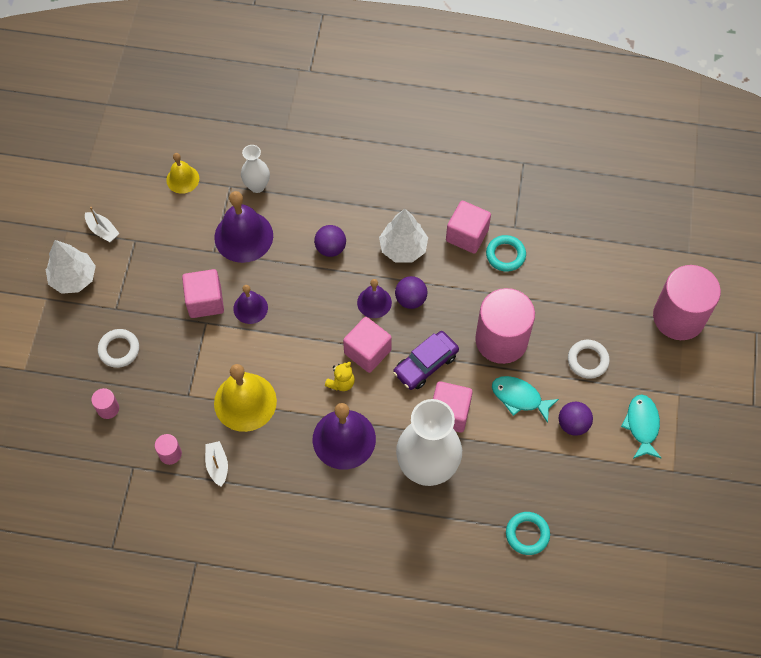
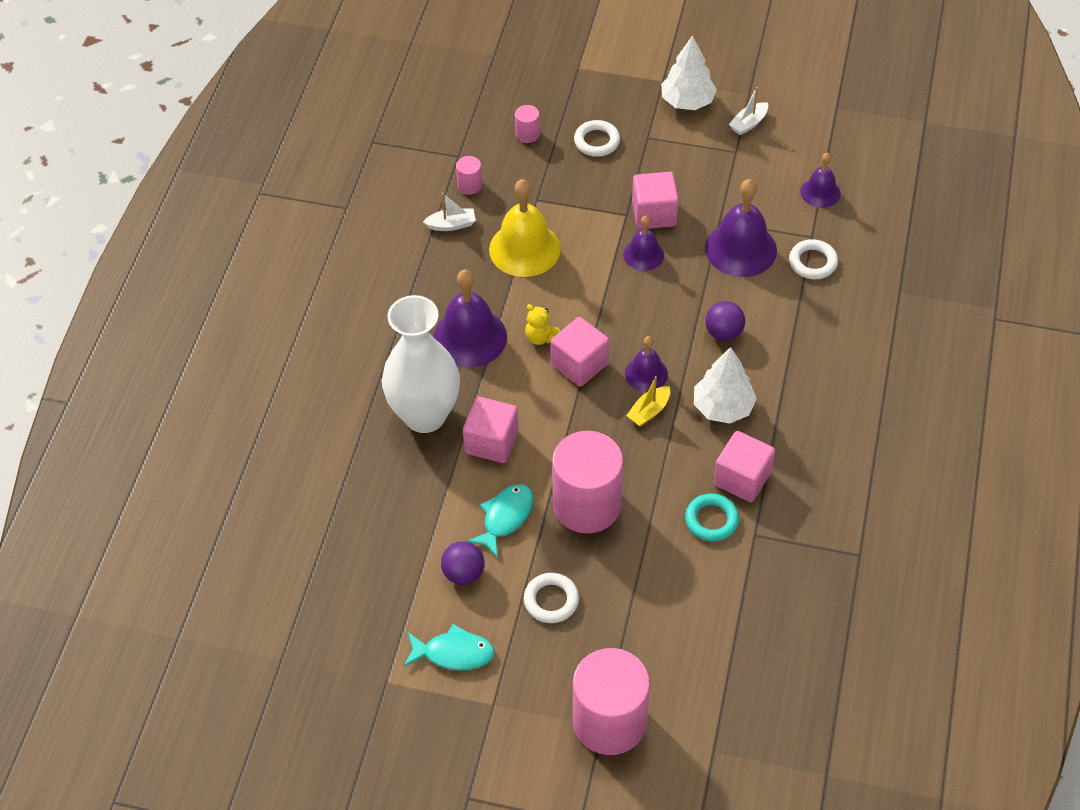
camera: 95 degrees right, 10 degrees down
yellow bell [166,153,199,194] -> purple bell [800,153,841,208]
white vase [241,145,270,193] -> white ring [789,239,838,279]
purple car [393,331,459,390] -> none
purple ball [395,276,427,309] -> yellow boat [626,376,670,426]
turquoise ring [506,512,550,555] -> none

